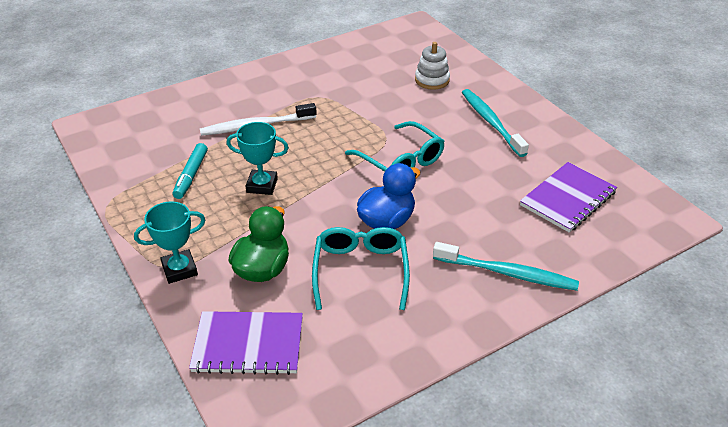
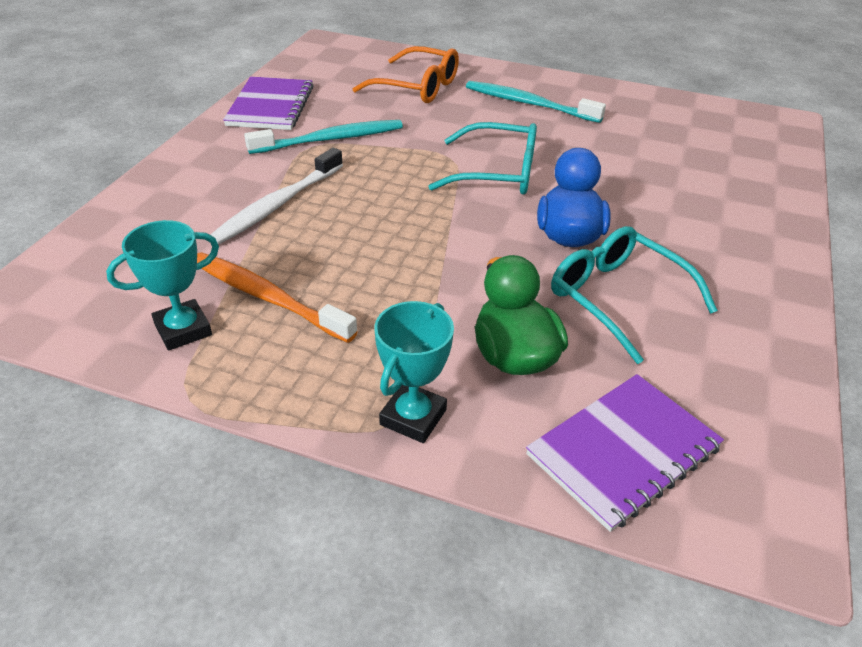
camera: 40 degrees left, 0 degrees up
turquoise marker [173,143,208,199] -> orange toothbrush [197,252,357,343]
turquoise trophy [226,122,289,195] -> turquoise trophy moved to [106,220,219,351]
white stacking toy [415,42,450,90] -> orange glasses [352,46,459,103]
turquoise toothbrush [433,242,579,291] -> turquoise toothbrush moved to [244,120,403,154]
purple notebook [520,162,617,233] -> purple notebook moved to [223,77,314,130]

